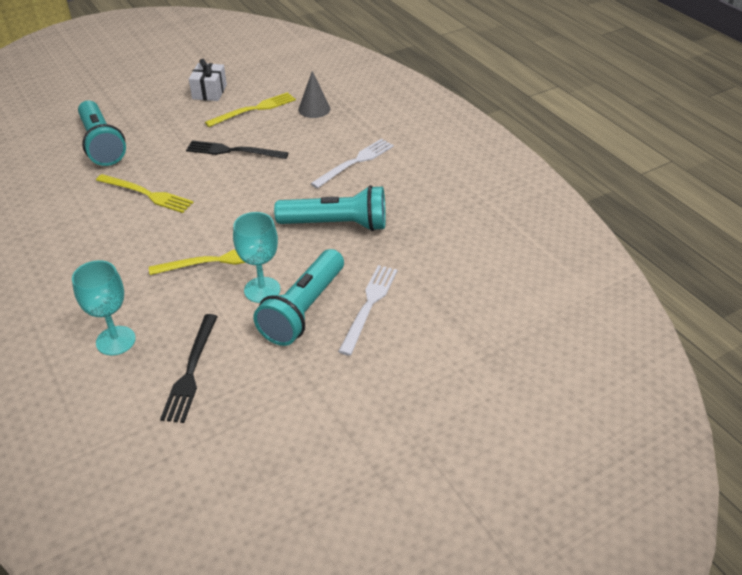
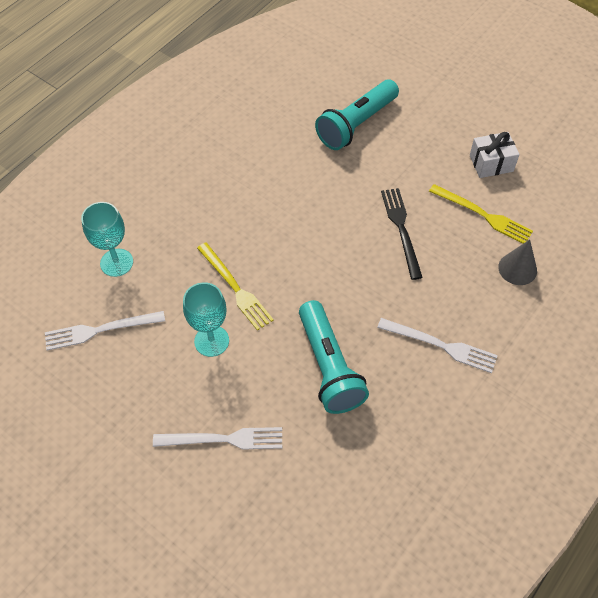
camera: 70 degrees right, 15 degrees up
yellow fork [96,174,194,213] -> none
black fork [160,314,218,423] -> white fork [45,311,165,350]
turquoise flashlight [253,249,344,346] -> none

